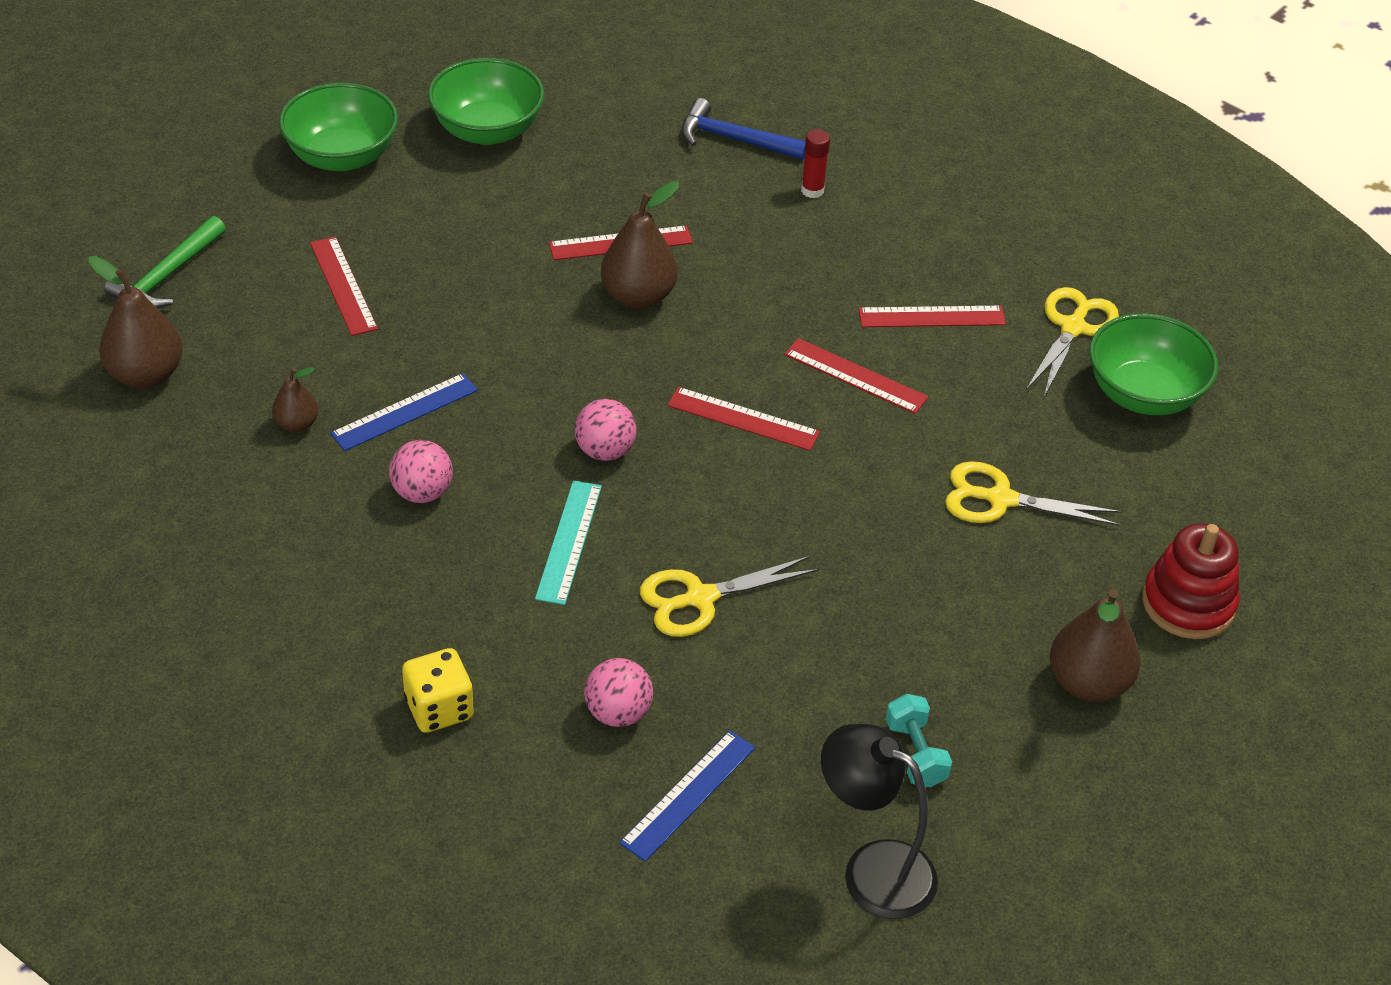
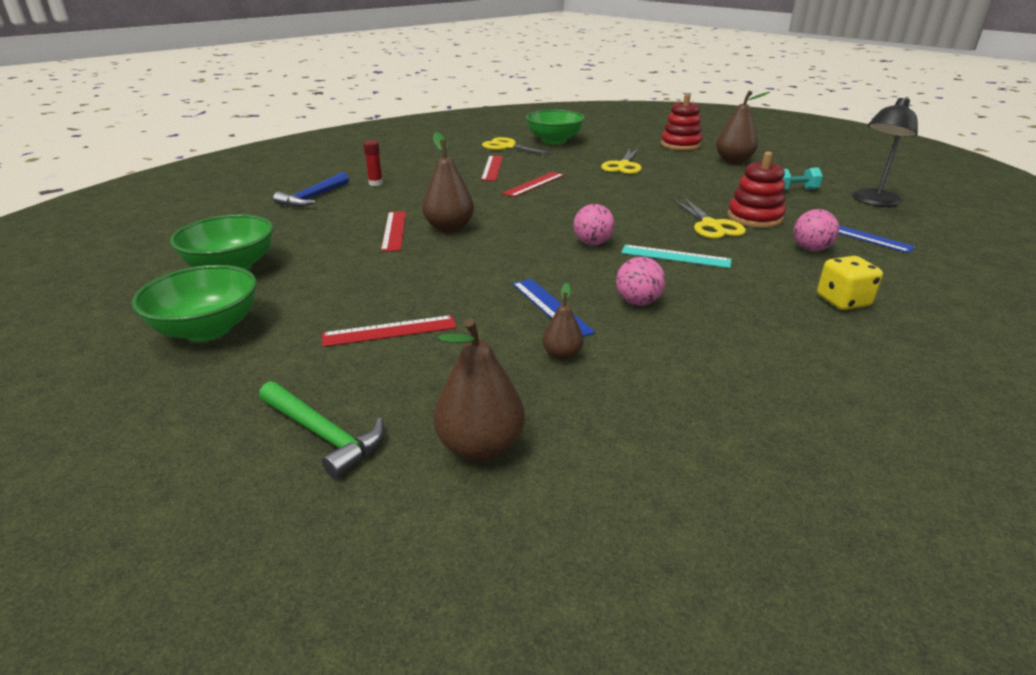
camera: 80 degrees left, 15 degrees down
red ruler [667,387,820,451] -> none
none -> red stacking toy [727,152,786,228]

